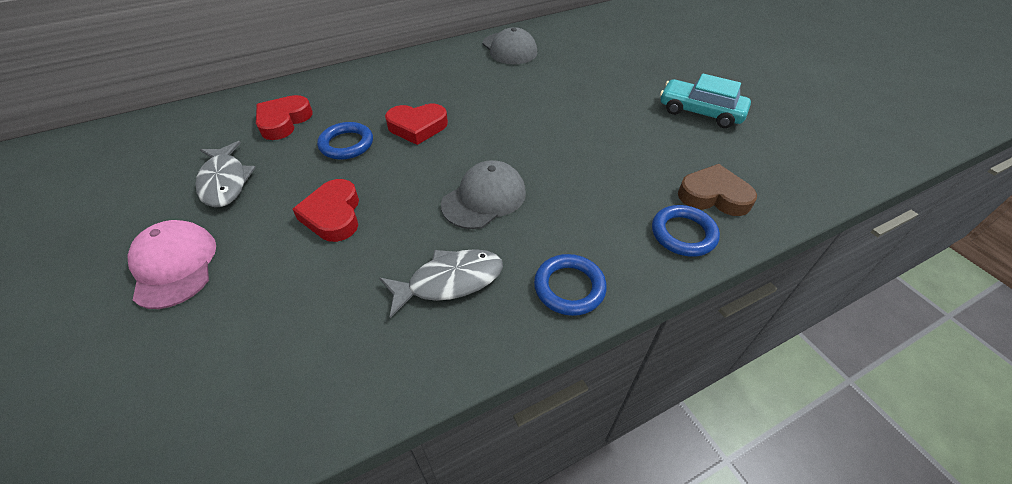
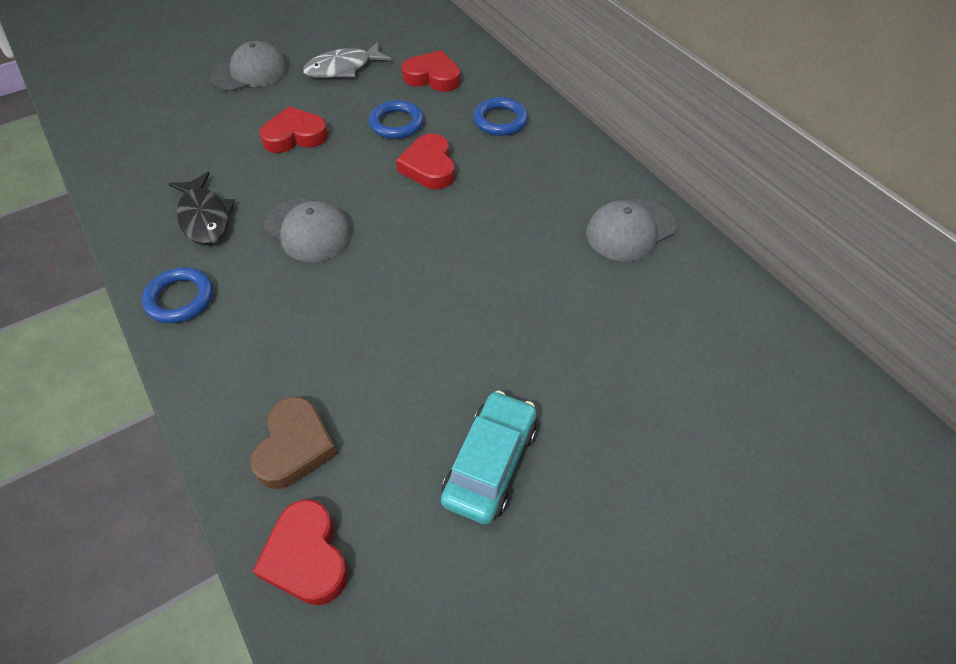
camera: 85 degrees right, 5 degrees up
pink cap [127,220,216,309] -> grey cap [210,41,288,91]
grey fish [379,249,503,318] -> black fish [169,172,235,245]
blue ring [652,205,720,257] -> blue ring moved to [473,97,528,136]
none -> red heart [253,499,348,605]

